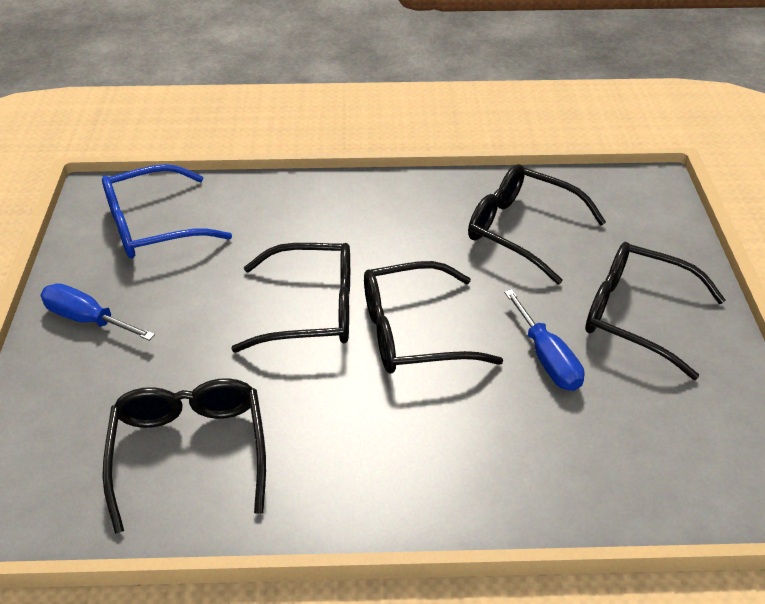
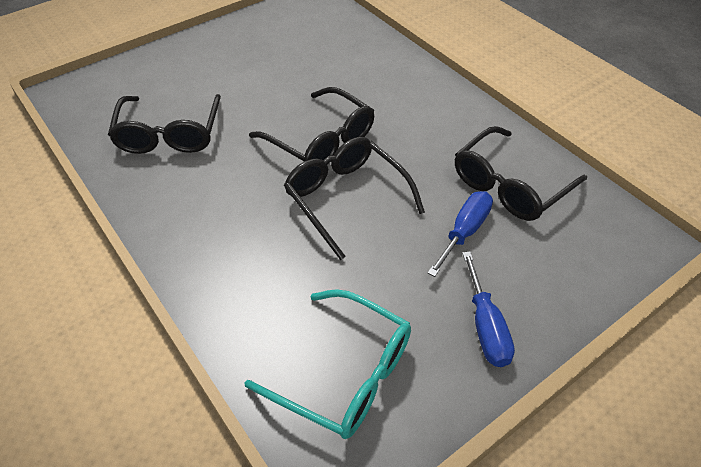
camera: 125 degrees left, 5 degrees up
blue glasses [102,164,232,258] -> turquoise glasses [244,289,411,439]
blue screwdriver [504,289,584,391] -> blue screwdriver moved to [428,191,493,277]
black glasses [585,242,725,380] -> none

